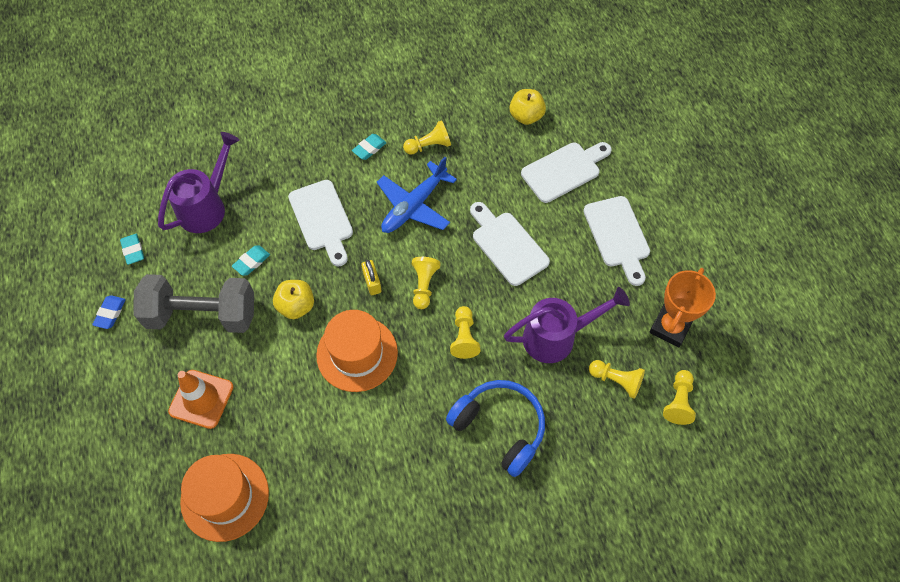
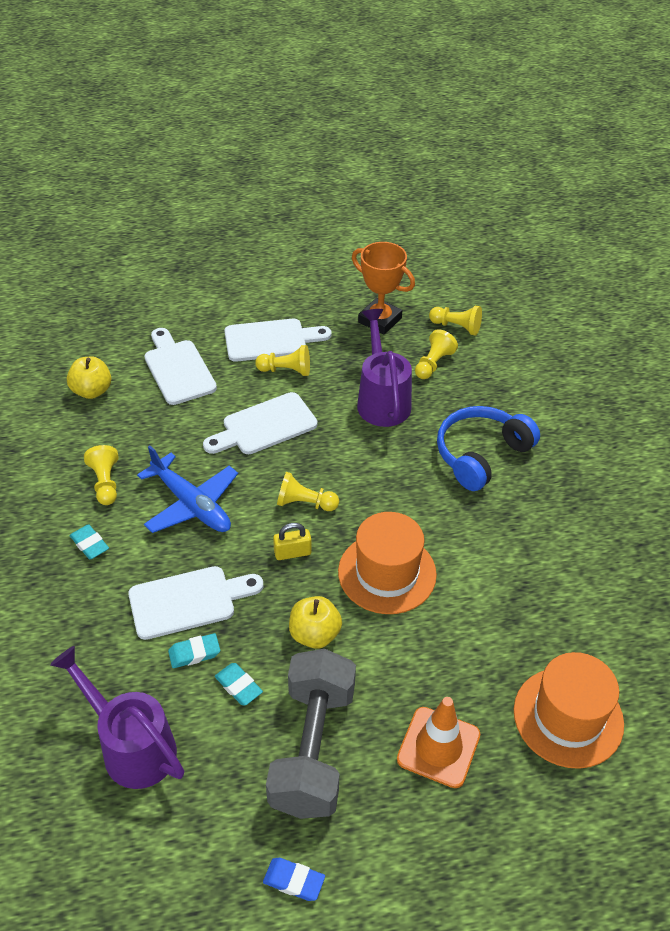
camera: 85 degrees left, 15 degrees down
turquoise eraser [120,234,144,265] -> turquoise eraser moved to [168,633,220,668]
yellow pawn [450,306,480,359] -> yellow pawn moved to [255,345,310,376]

